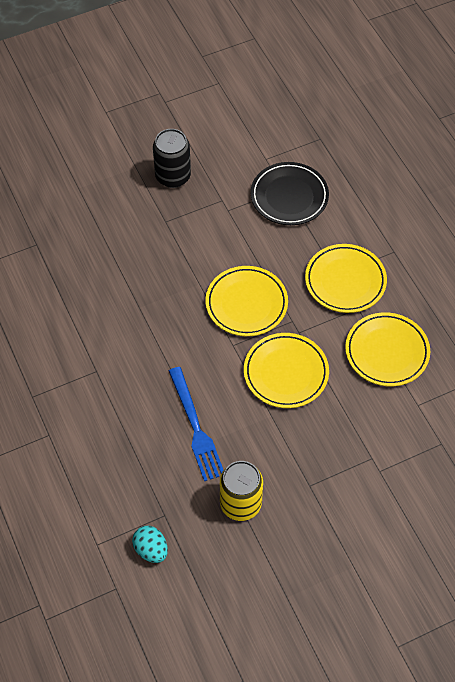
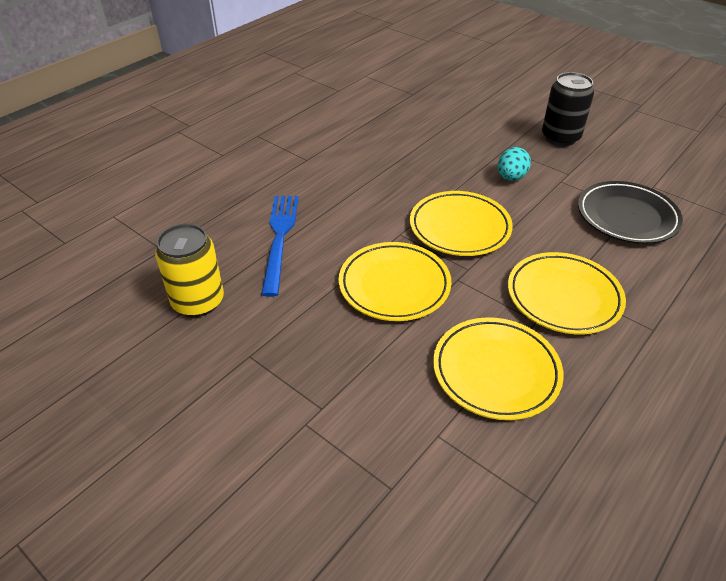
camera: 65 degrees right, 15 degrees down
turquoise egg [132,526,168,563] -> turquoise egg moved to [498,147,531,181]
blue fork [169,367,224,481] -> blue fork turned 135 degrees clockwise [261,196,299,297]

